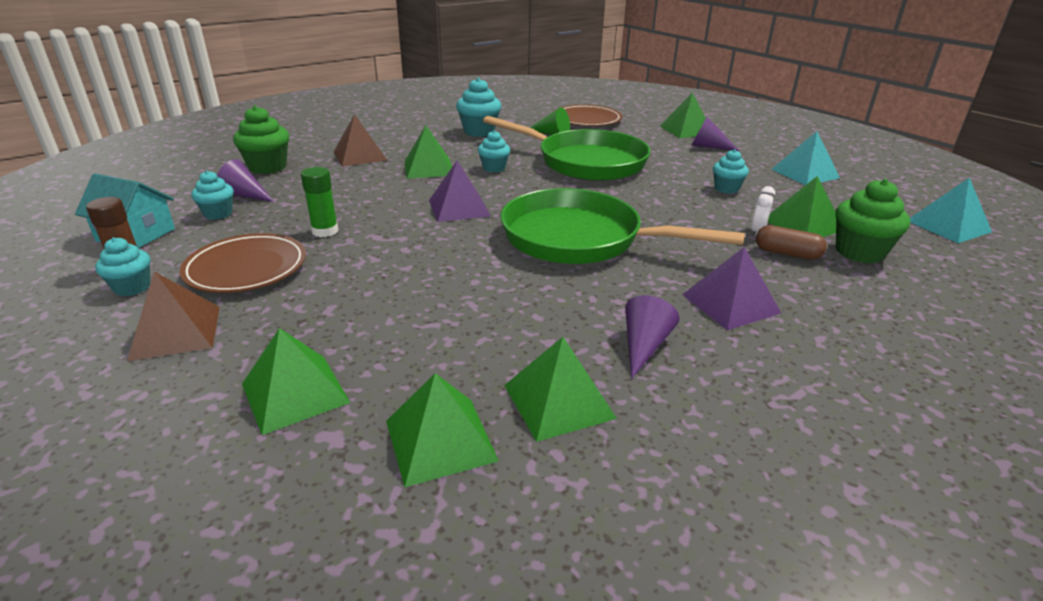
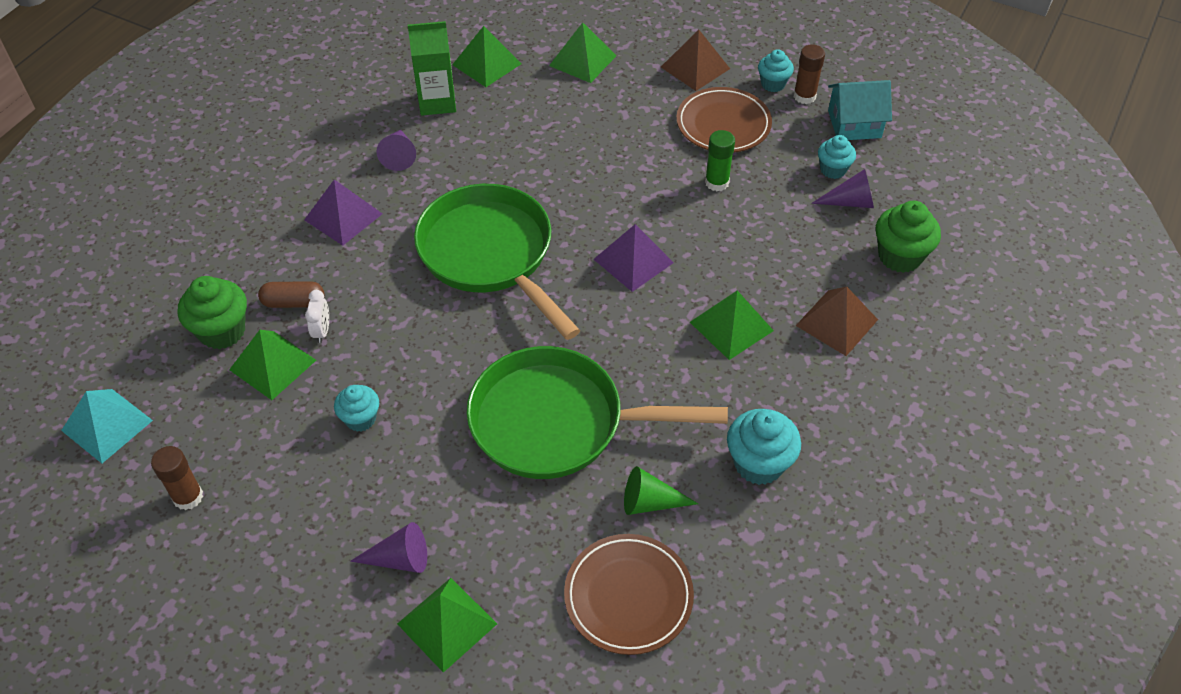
camera: 155 degrees right, 20 degrees up
turquoise cupcake [478,130,510,172] -> none
green pan [500,188,745,264] -> green pan turned 120 degrees counterclockwise [414,184,581,340]
green pyramid [504,337,617,442] -> green carton [408,21,456,116]
turquoise pyramid [771,131,840,185] -> none
none -> brown glue stick [151,446,203,510]

